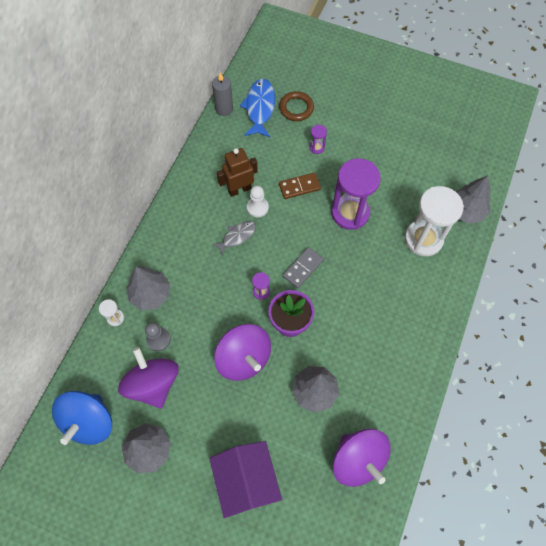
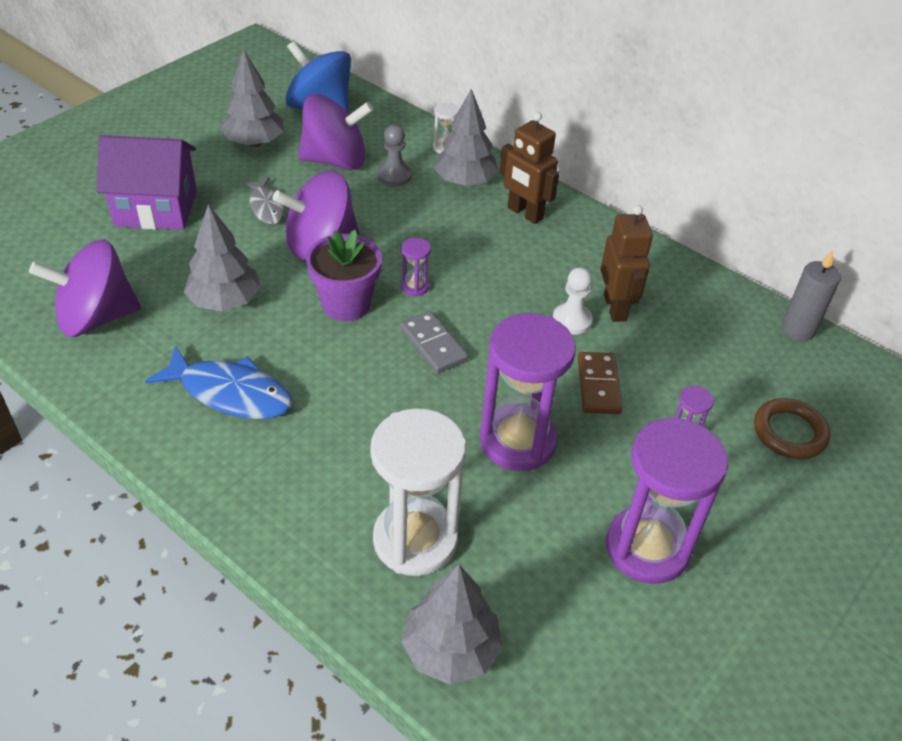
camera: 105 degrees right, 20 degrees down
grey fish [212,221,256,256] -> grey fish moved to [243,177,284,225]
blue fish [240,79,275,137] -> blue fish moved to [145,346,293,419]
none -> brown robot [500,112,559,224]
none -> purple hourglass [606,417,728,584]

